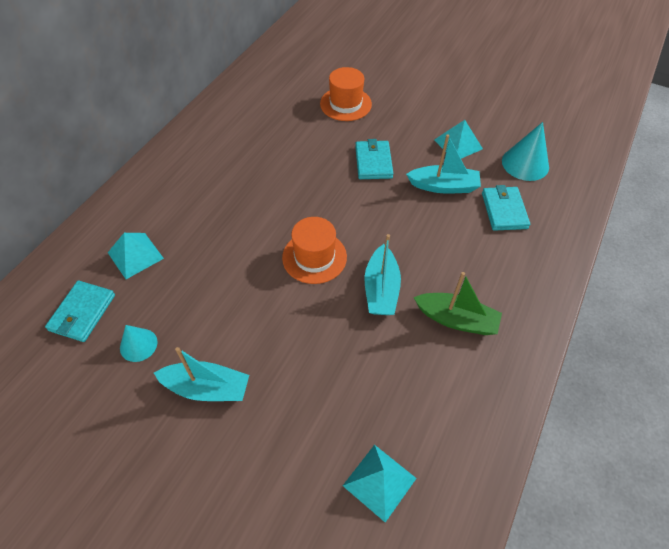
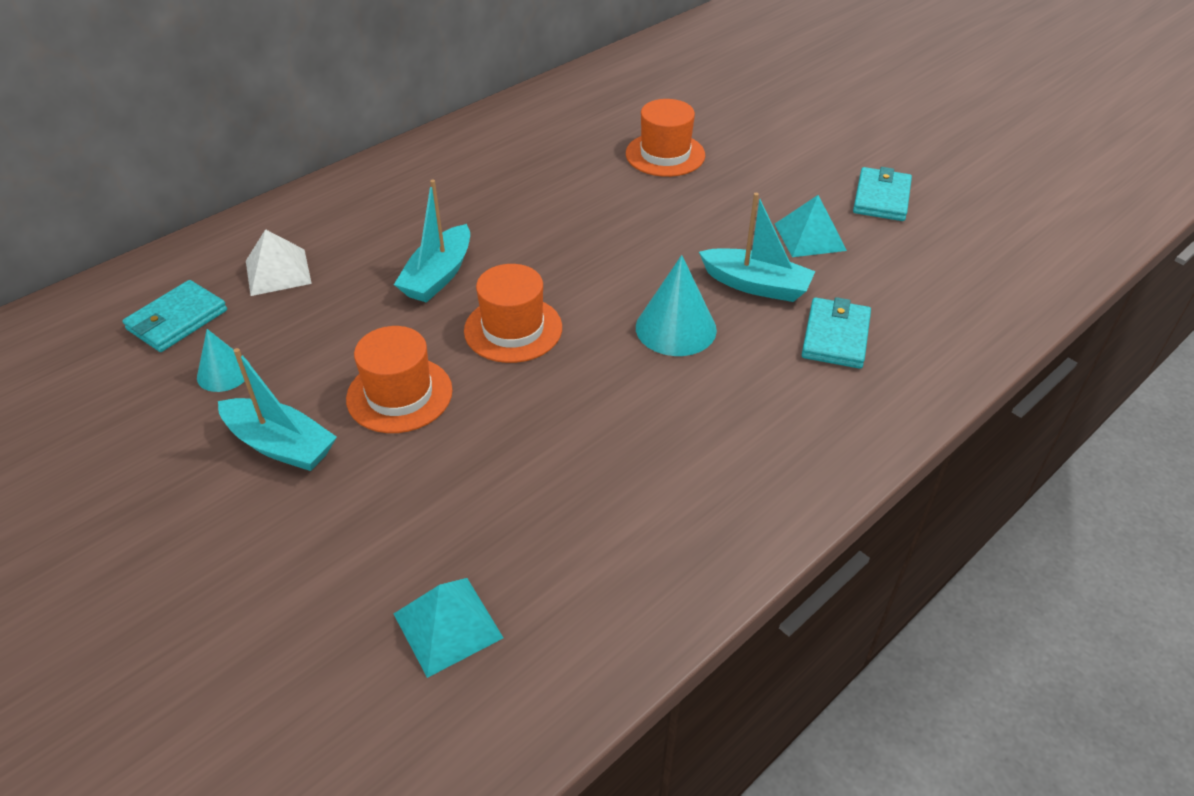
camera: 20 degrees right, 10 degrees down
turquoise pyramid [108,233,164,279] -> white pyramid [246,229,312,296]
turquoise wallet [355,139,393,179] -> turquoise wallet moved to [853,167,912,221]
turquoise boat [365,234,401,315] -> turquoise boat moved to [394,180,470,303]
green boat [413,272,502,335] -> none
turquoise cone [502,122,549,181] -> turquoise cone moved to [636,255,717,356]
none -> orange hat [346,326,453,433]

